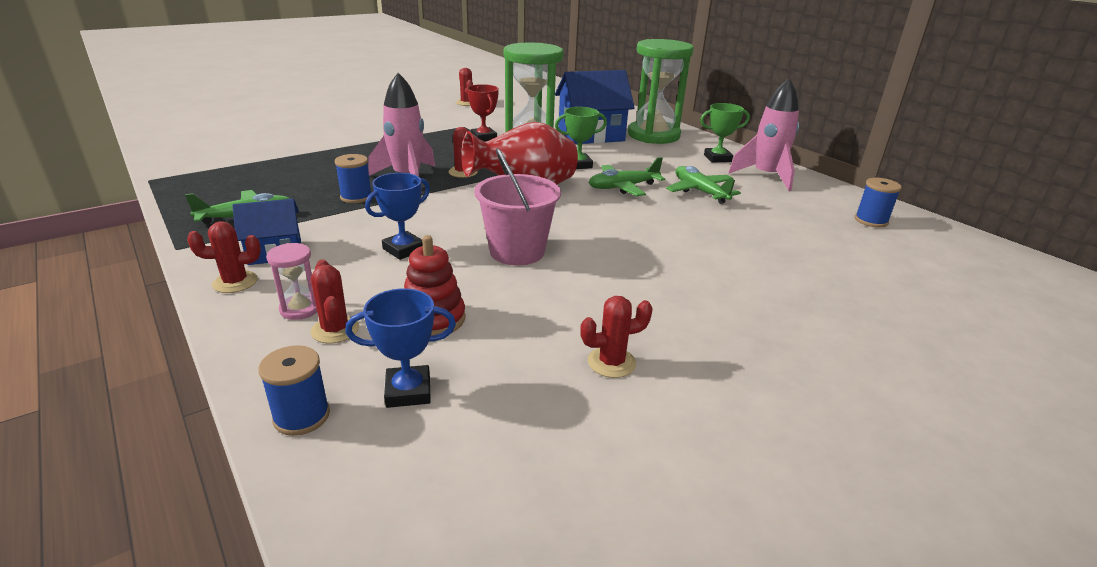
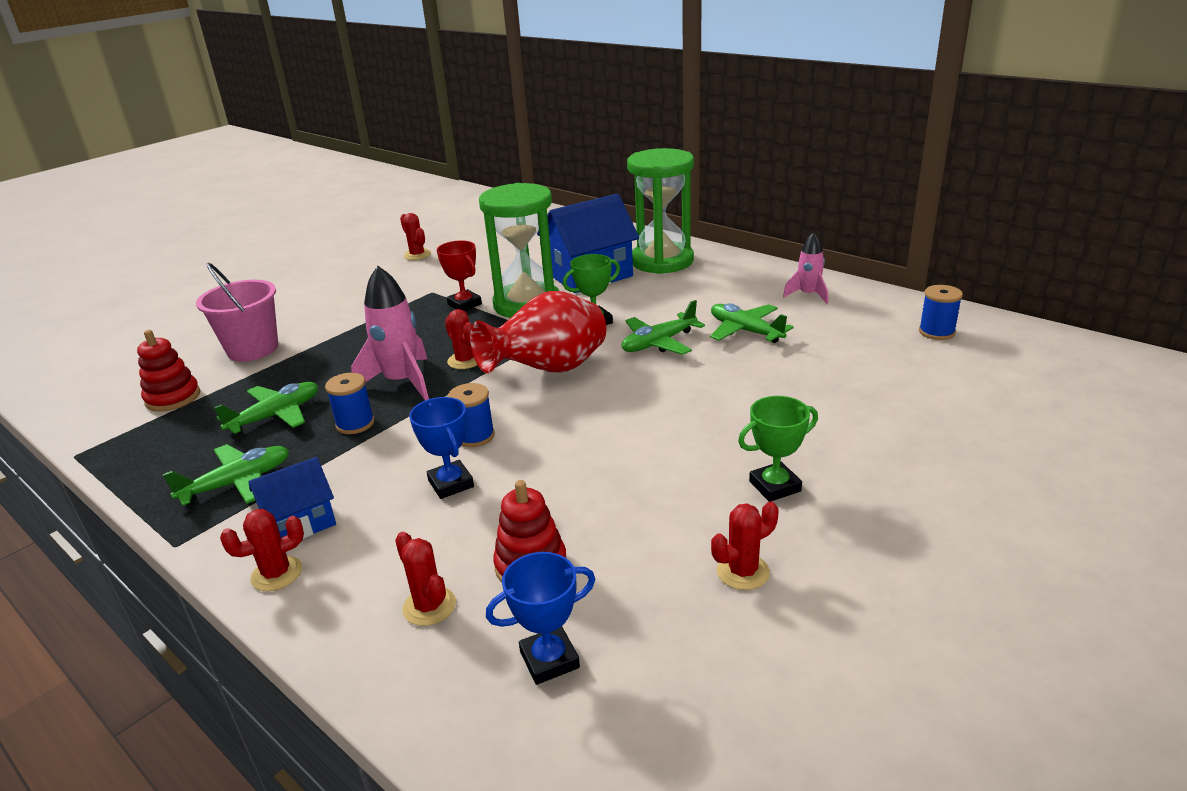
camera: 10 degrees left, 0 degrees up
blue spool [258,345,330,436] -> blue spool moved to [448,383,495,447]
pink hourglass [266,243,317,320] -> none
blue trophy [365,173,430,260] -> blue trophy turned 60 degrees counterclockwise [409,397,474,499]
pink bucket [474,148,561,266] -> pink bucket moved to [196,263,278,362]
green trophy [700,103,750,162] -> green trophy moved to [738,396,818,502]
pink rocket [728,78,799,191] -> pink rocket [783,232,828,304], size x0.60
none -> red stacking toy [137,330,200,412]
none -> green plane [214,382,318,434]

